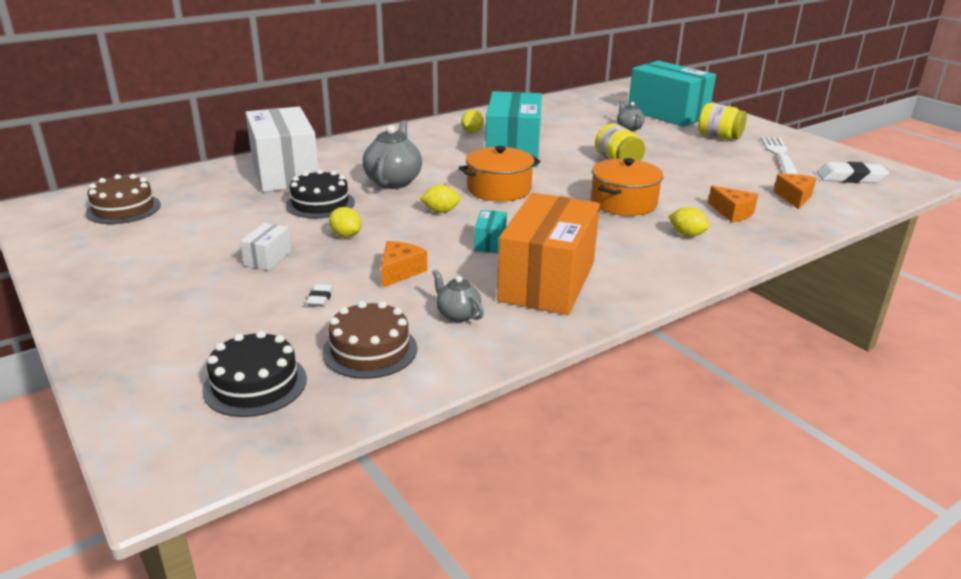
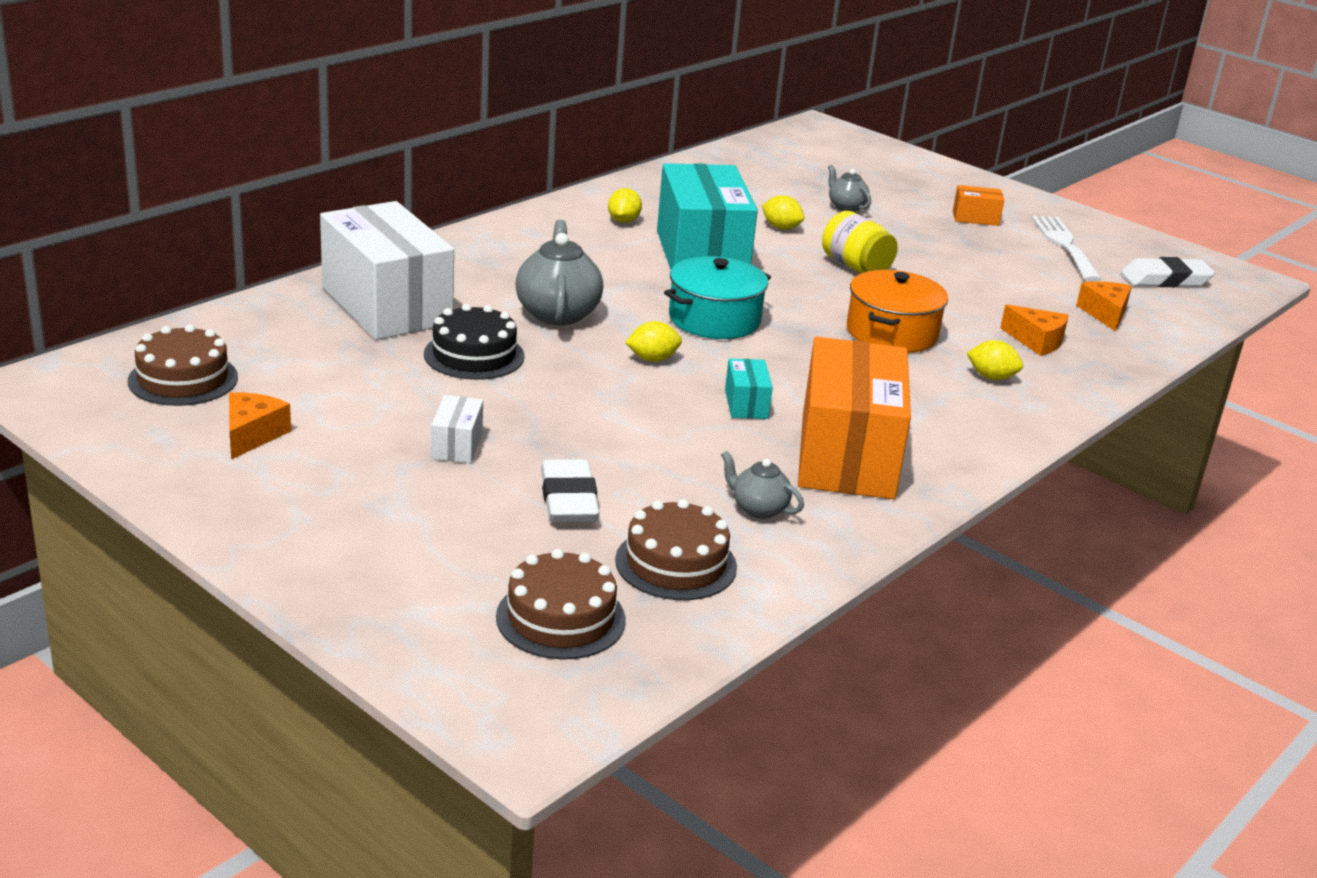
camera: 15 degrees left, 0 degrees up
black cake [202,330,307,417] -> brown cake [496,549,626,660]
white eraser [306,284,334,307] -> white eraser [541,459,600,522], size x2.02
yellow lemon [329,207,361,238] -> yellow lemon moved to [762,195,804,230]
orange cheese [381,241,427,288] -> orange cheese moved to [229,392,291,459]
orange pot [459,146,540,202] -> turquoise pot [664,256,771,339]
turquoise box [628,61,716,127] -> none
yellow jar [698,103,747,140] -> orange box [953,185,1004,226]

